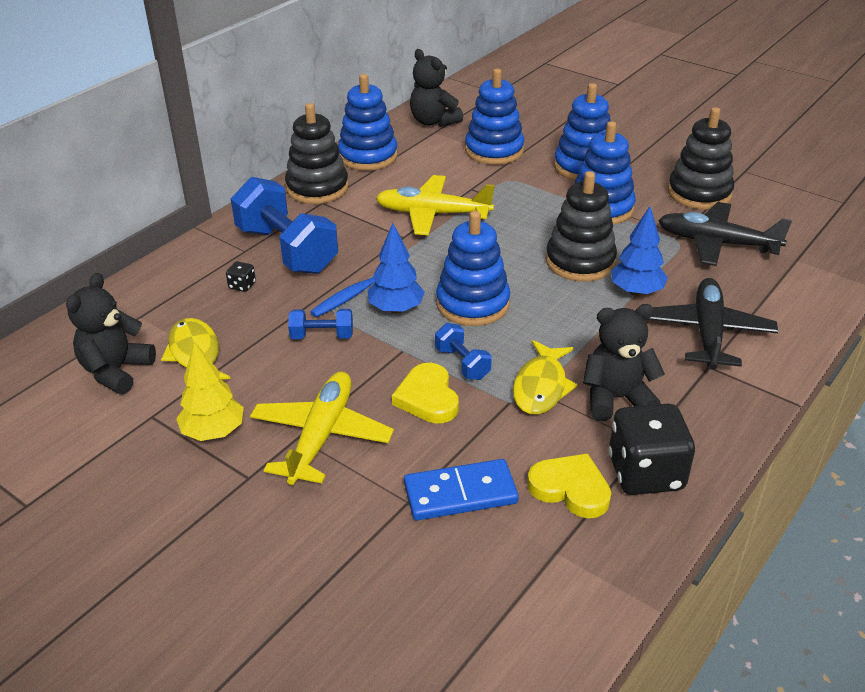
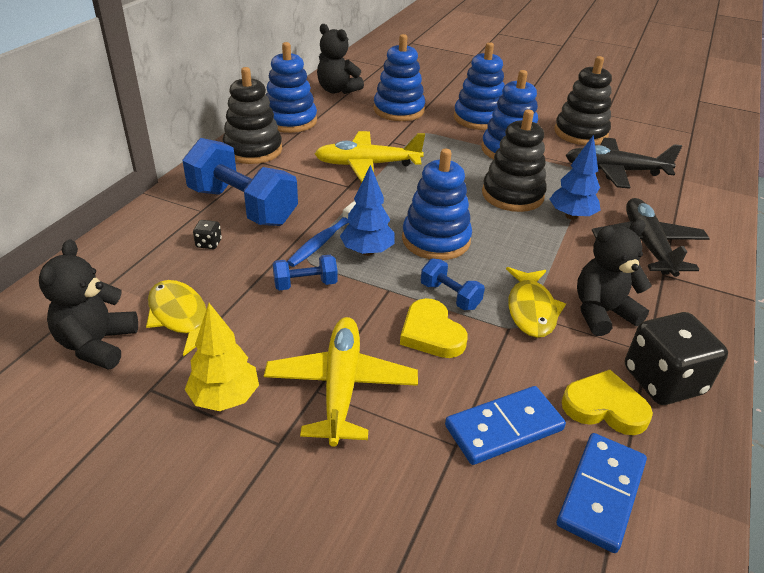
camera: 15 degrees left, 0 degrees up
none -> blue domino [557,433,647,553]

